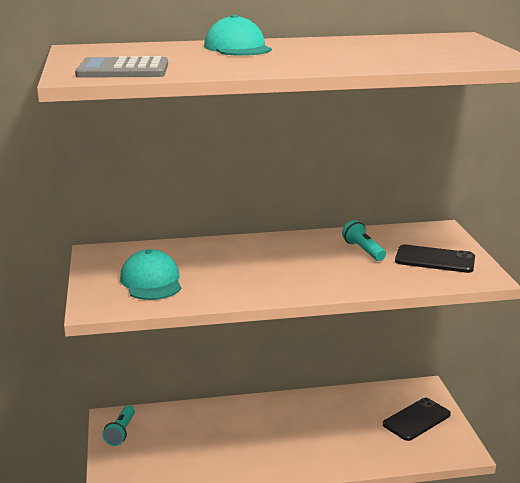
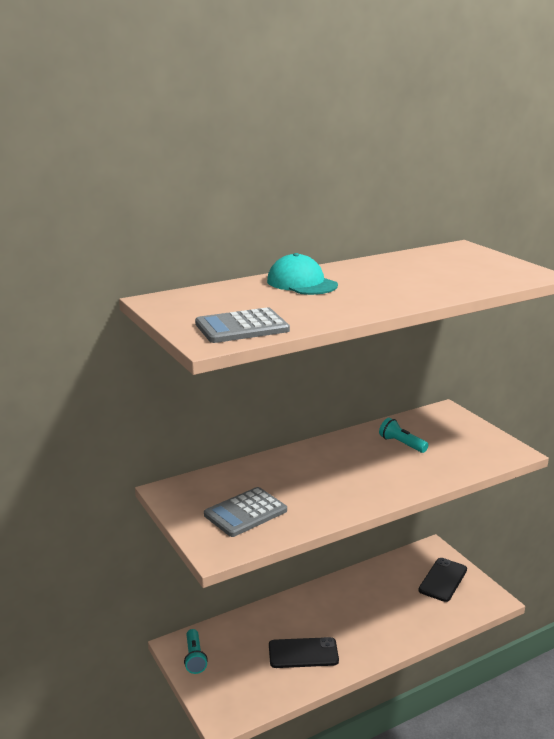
camera: 20 degrees left, 0 degrees up
turquoise cap [120,249,181,300] -> grey calculator [204,487,287,537]
black phone [395,244,475,273] -> black phone moved to [269,637,339,668]

